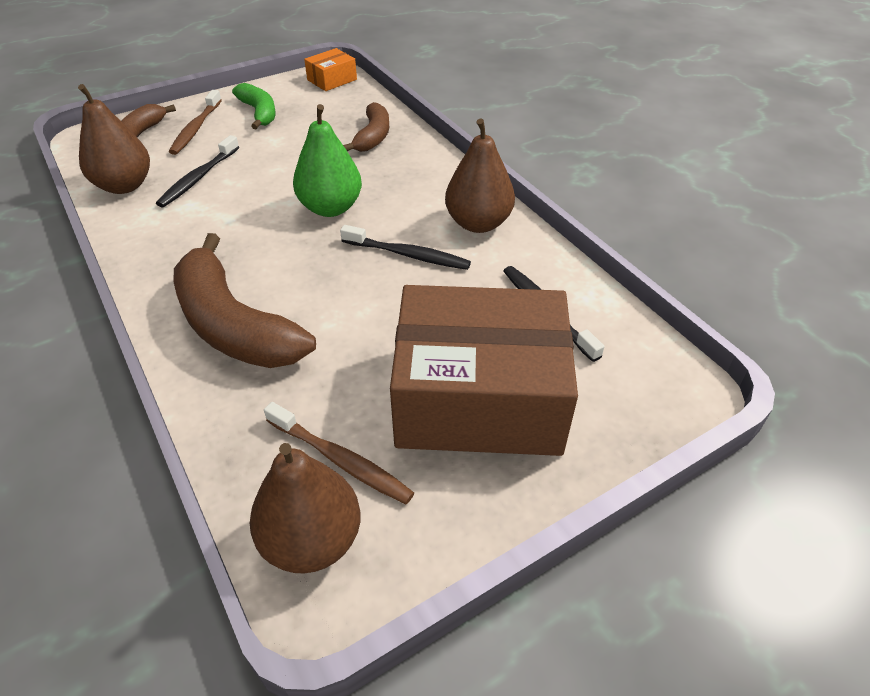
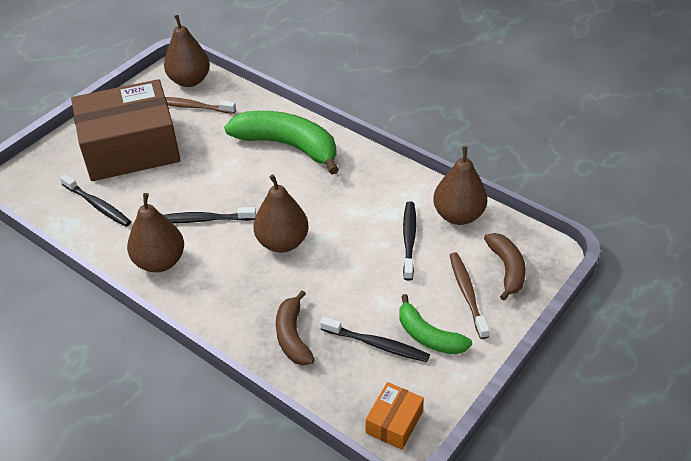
camera: 160 degrees right, 0 degrees up
brown banana [174,233,316,368] -> green banana [224,111,339,175]
green pear [293,104,362,217] -> brown pear [254,174,309,253]
none -> black toothbrush [320,317,430,362]

